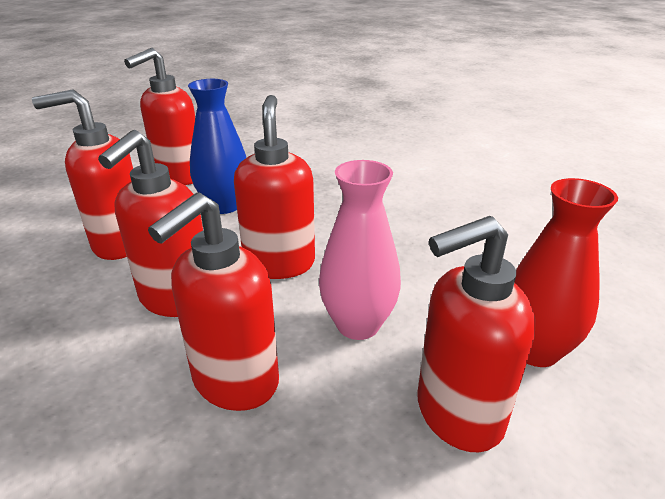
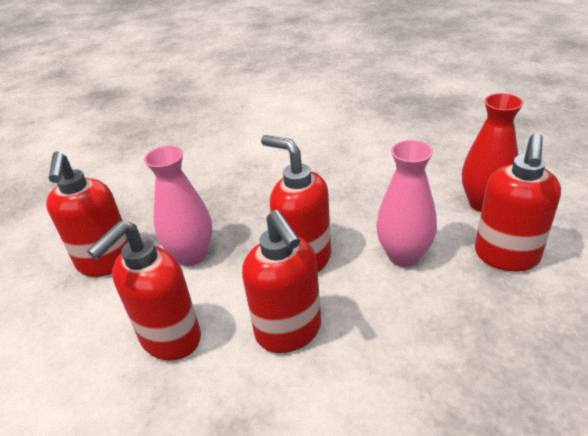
camera: 45 degrees left, 5 degrees up
red soap dispenser [148,193,279,411] -> none
blue vase [188,79,246,214] -> pink vase [144,146,212,266]

